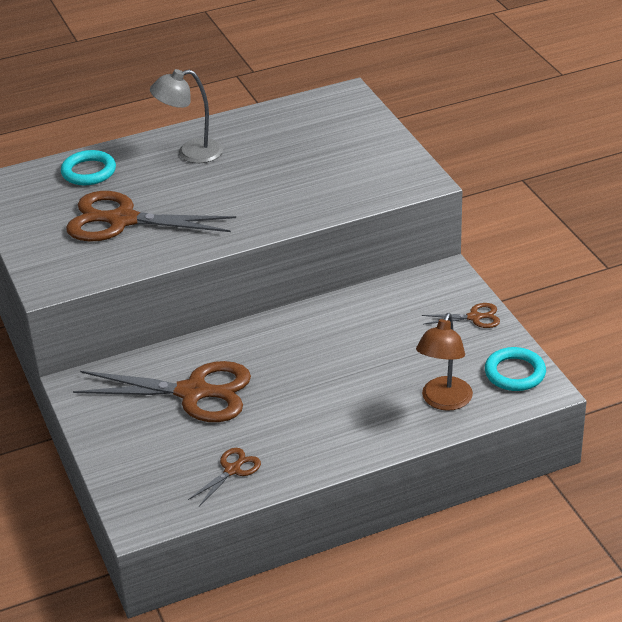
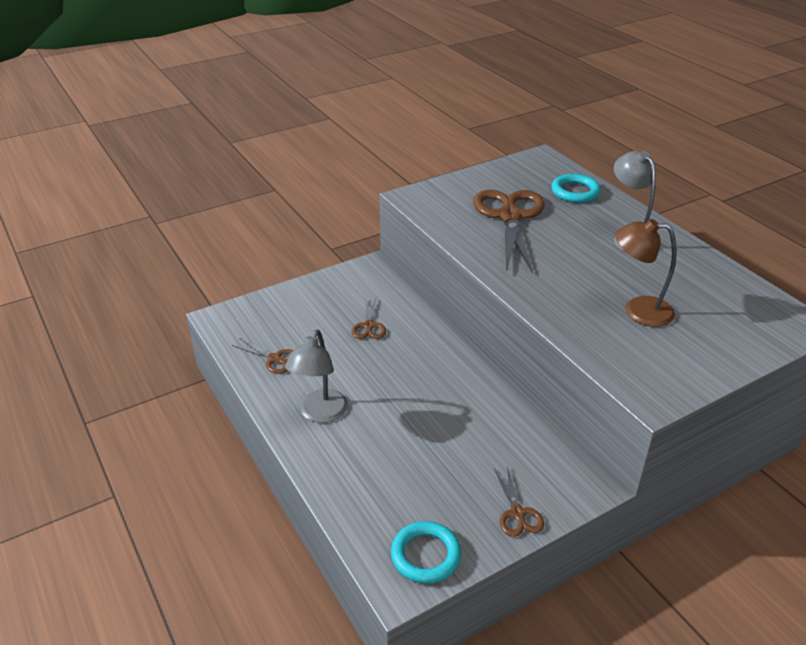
camera: 80 degrees right, 0 degrees up
brown scissors [73,361,251,422] -> brown scissors [352,298,386,339], size x0.46
brown lamp [416,313,473,411] -> brown lamp moved to [615,219,677,327]
none -> grey lamp [285,330,348,423]

